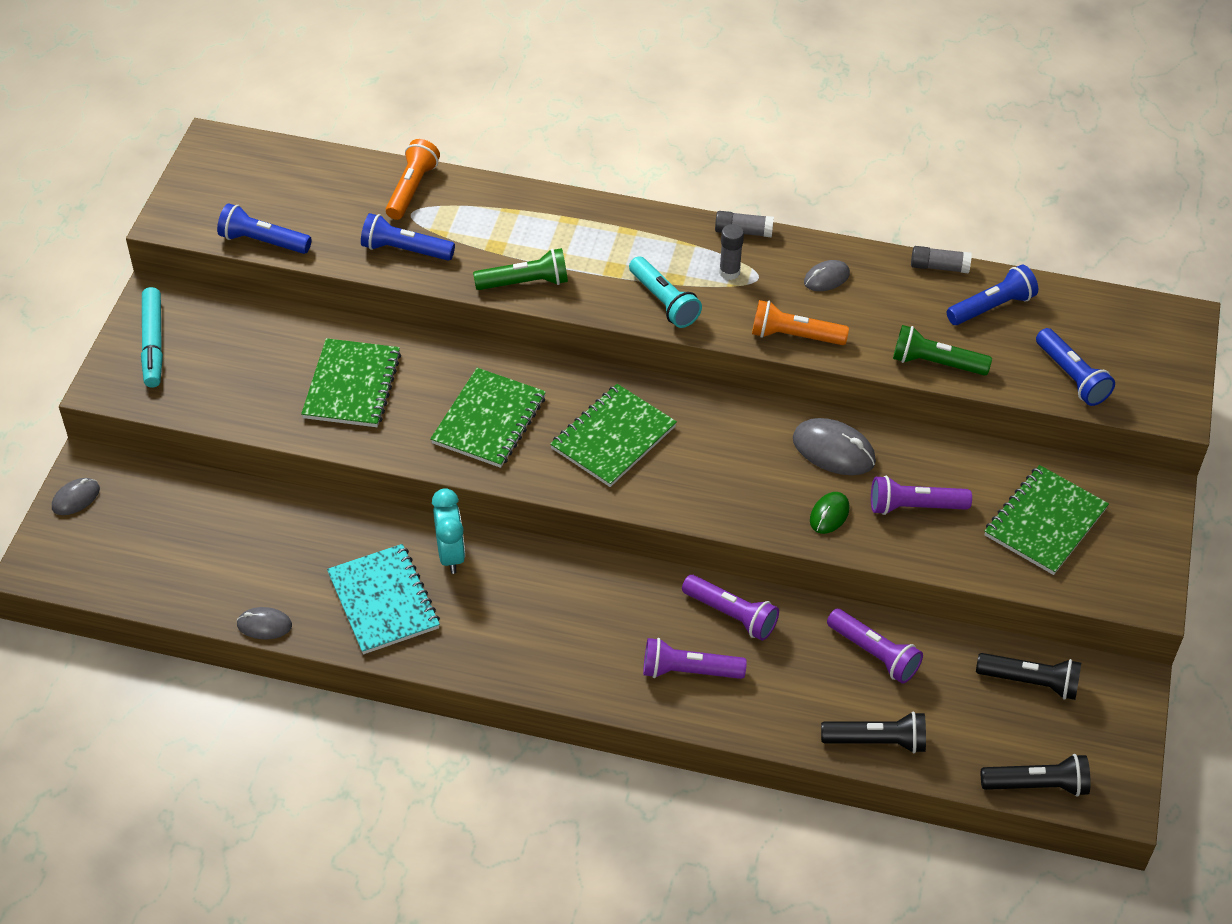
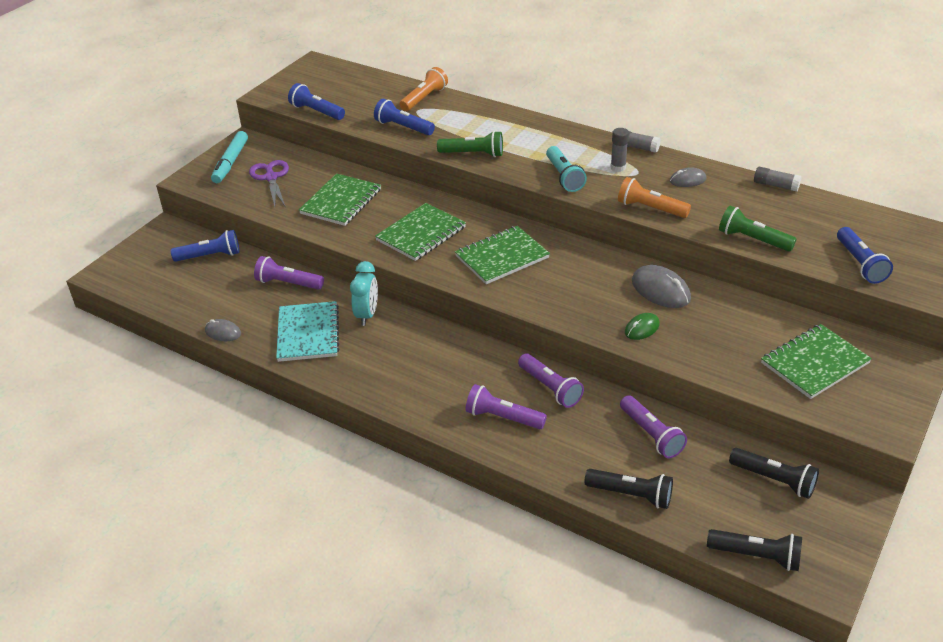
camera: 20 degrees right, 10 degrees down
grey mouse [52,478,100,515] -> none
purple flashlight [871,476,972,515] -> purple flashlight moved to [254,256,324,290]
blue flashlight [947,265,1038,325] -> blue flashlight moved to [171,230,240,262]
none -> purple scissors [249,160,289,207]

